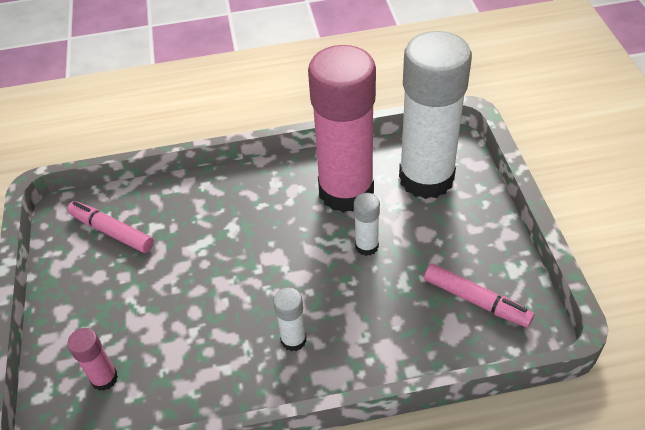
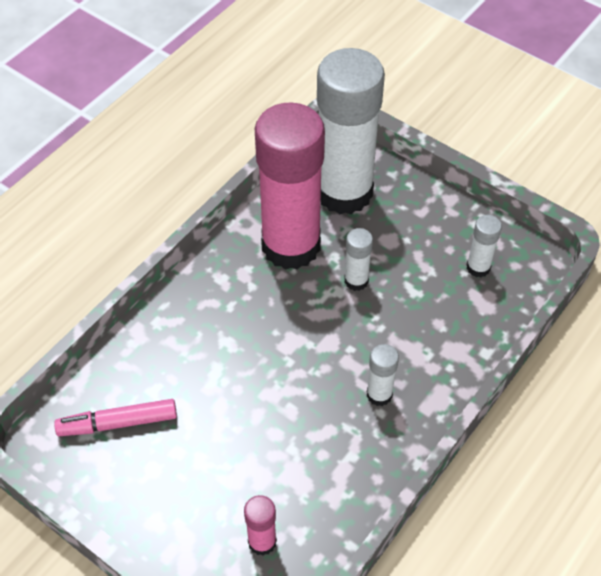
camera: 45 degrees left, 5 degrees up
pink marker [424,263,534,328] -> white glue stick [467,215,502,277]

